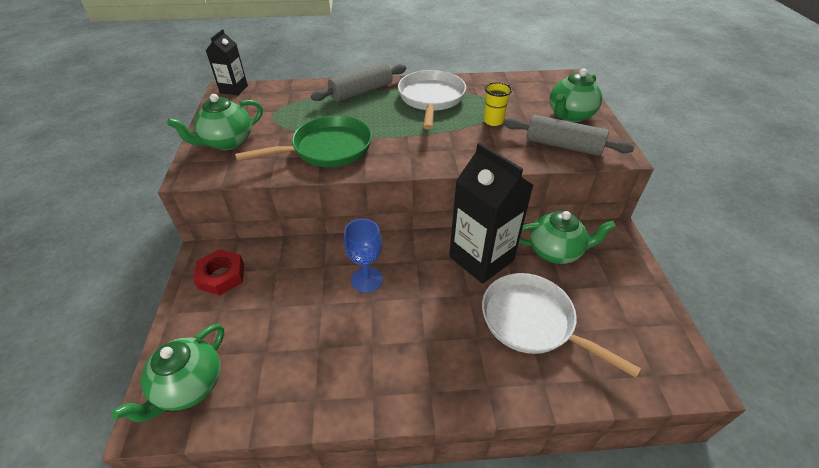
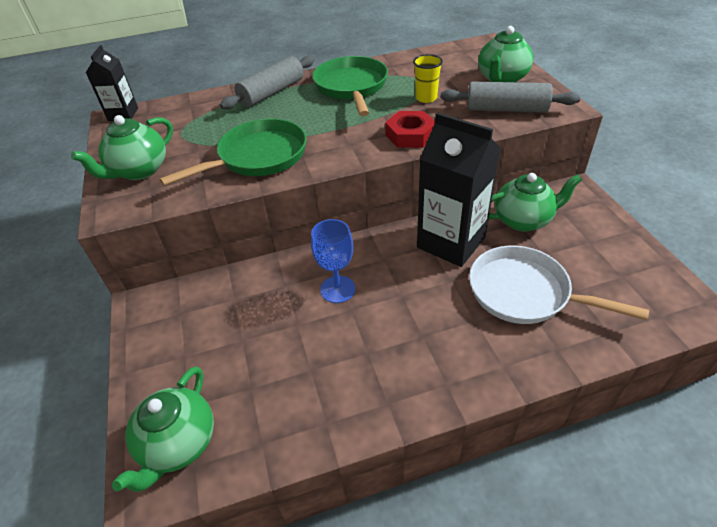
camera: 10 degrees left, 0 degrees up
red nut [193,249,244,296] -> red nut moved to [385,111,435,148]
white pan [398,70,466,130] -> green pan [312,56,388,116]

